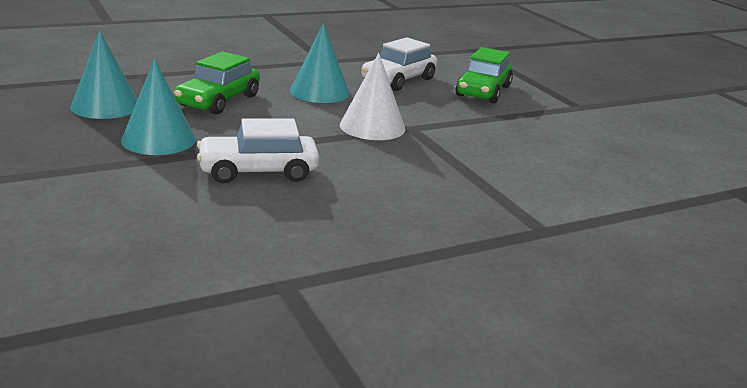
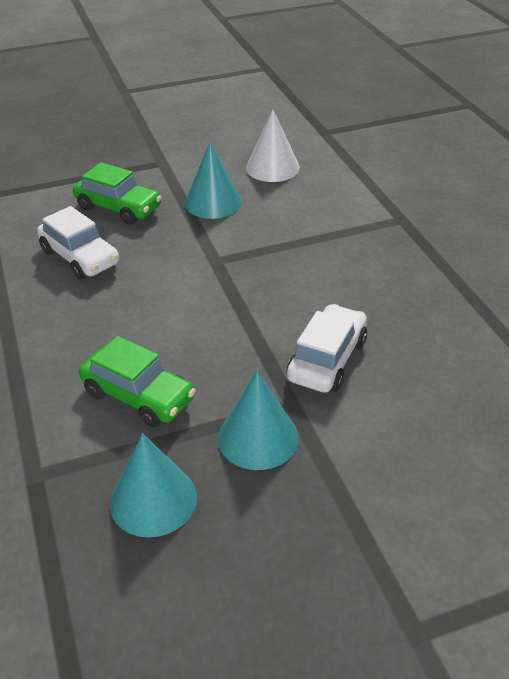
camera: 80 degrees left, 15 degrees up
white car [197,118,319,183] -> white car turned 150 degrees counterclockwise [287,304,367,393]
turquoise cone [290,23,350,103] -> turquoise cone moved to [185,142,242,219]
white cone [340,53,405,140] -> white cone moved to [246,109,300,182]

